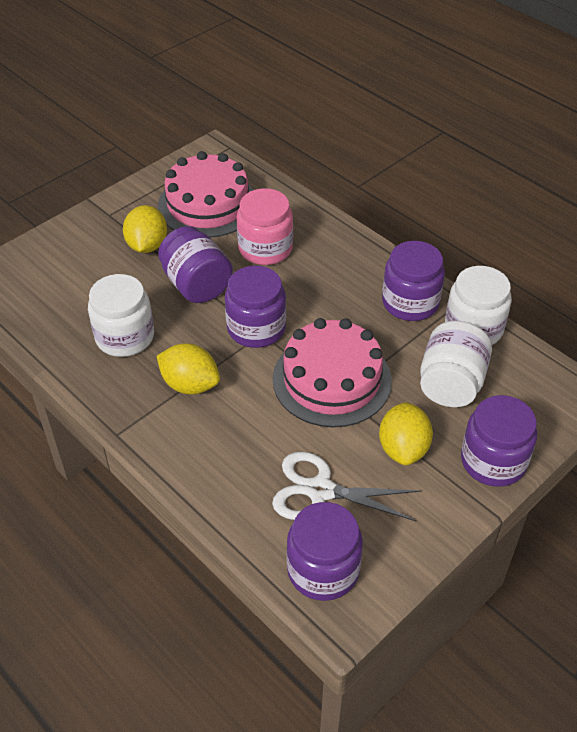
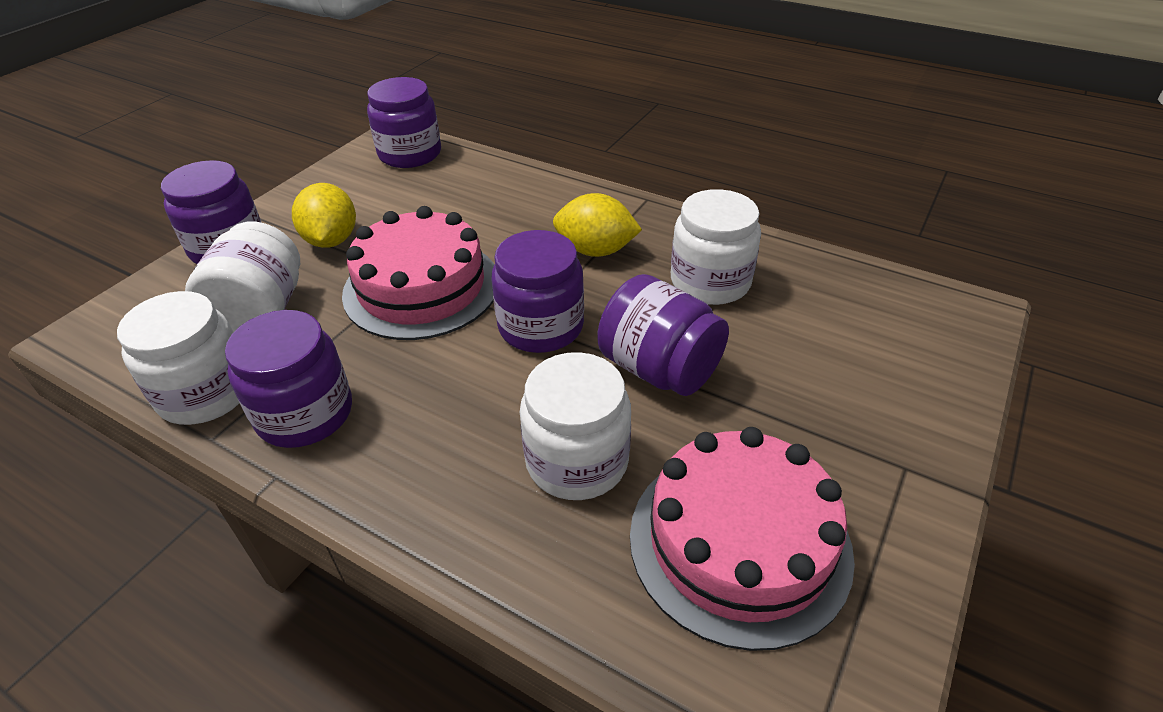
camera: 165 degrees right, 5 degrees down
yellow lemon [123,205,167,253] -> none
pink jar [237,188,293,265] -> white jar [520,352,631,500]
white scissors [272,452,421,522] -> none

